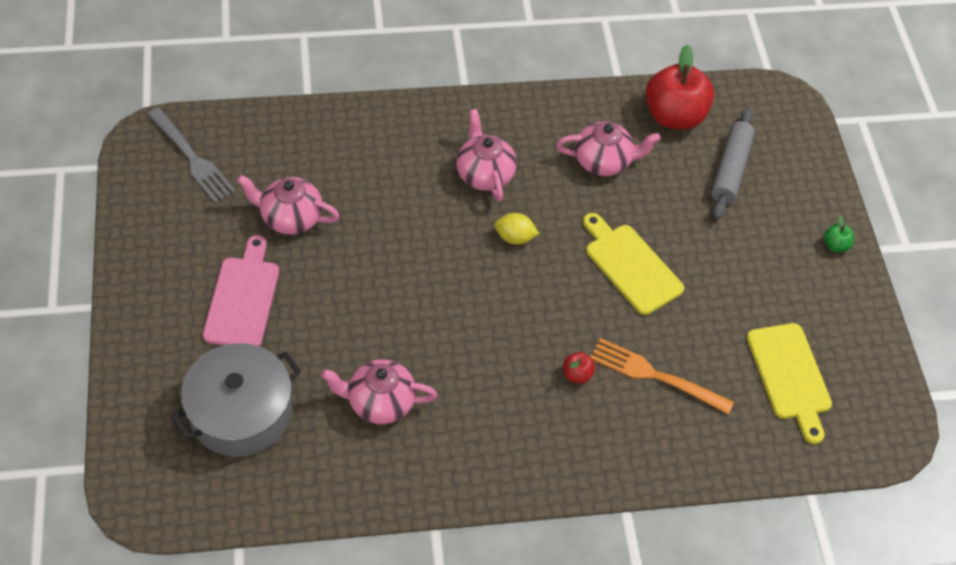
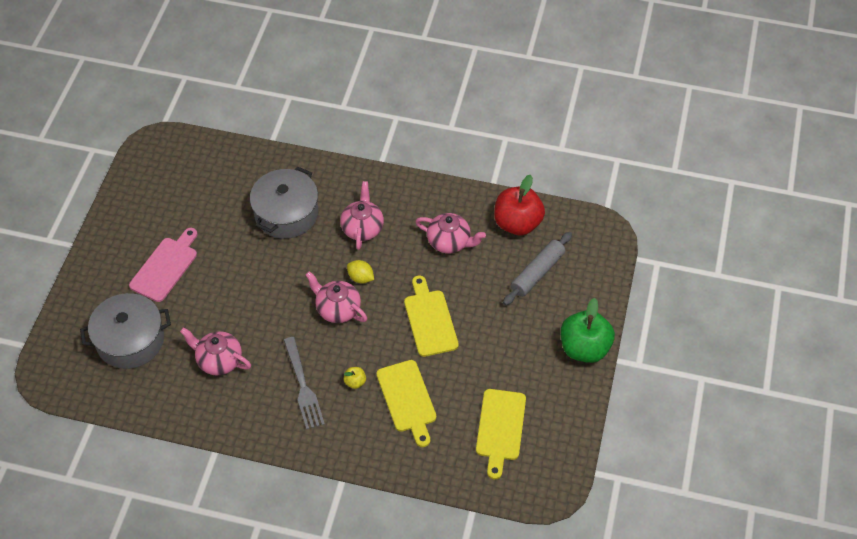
camera: 25 degrees right, 0 degrees up
grey fork [147,107,236,203] -> grey fork moved to [284,337,325,430]
pink teapot [237,175,339,235] -> pink teapot moved to [305,271,367,323]
red apple [563,352,595,383] -> yellow apple [344,367,366,389]
orange fork [590,338,734,415] -> yellow cutting board [377,360,436,447]
green apple [824,216,854,252] -> green apple [561,298,615,363], size x2.40
none -> grey pot [250,166,318,239]

